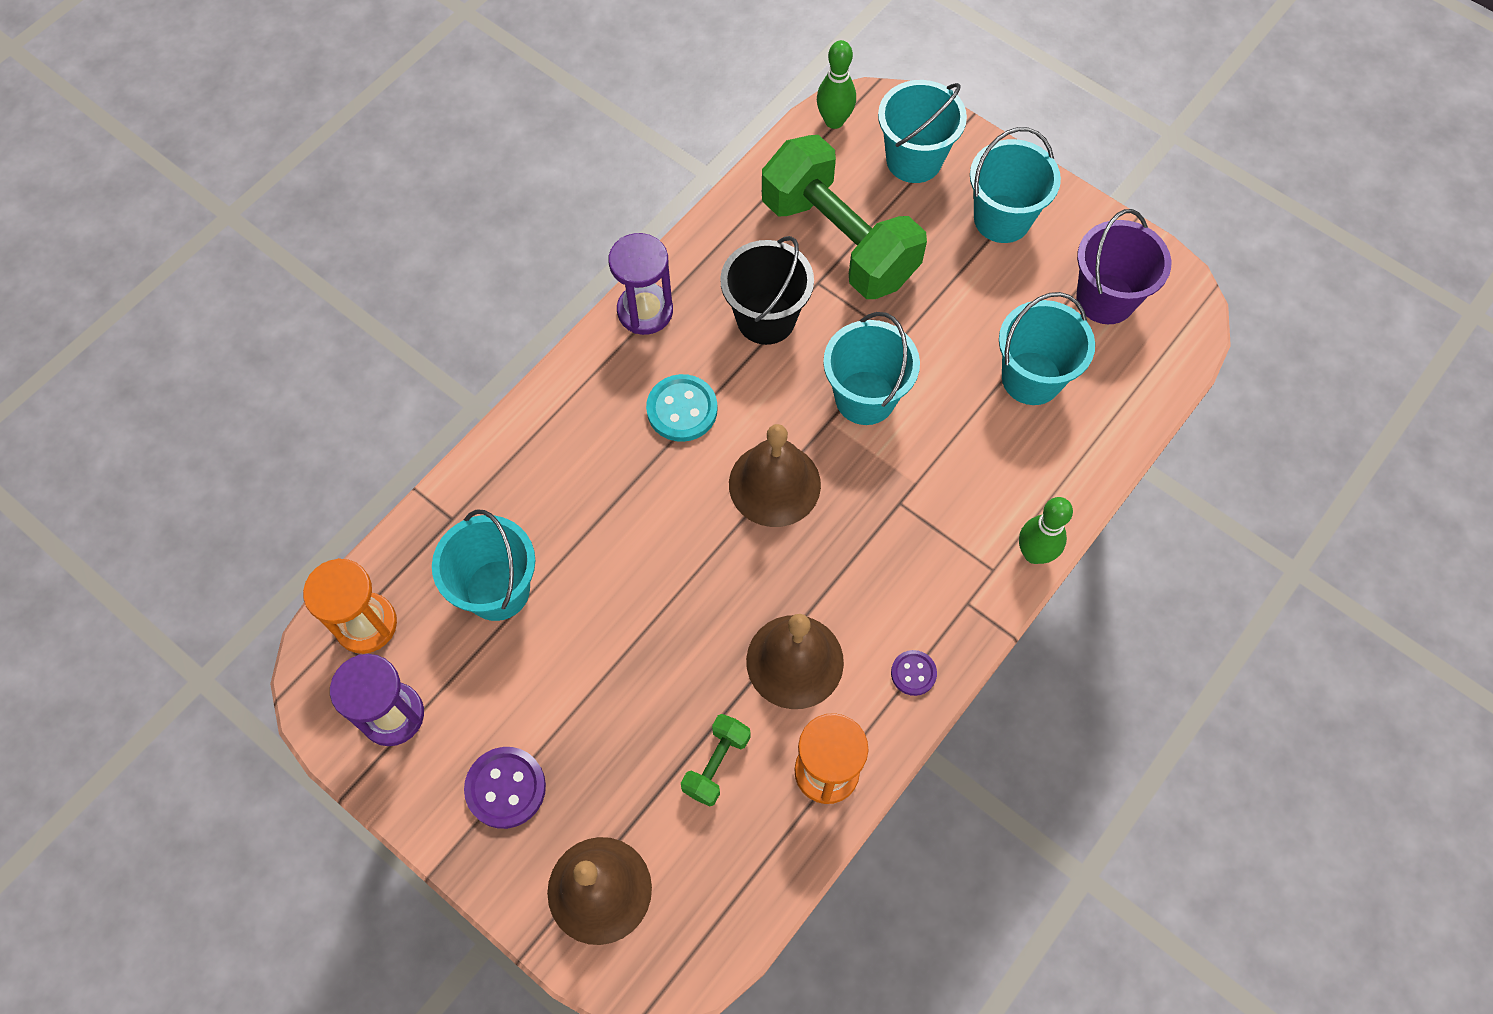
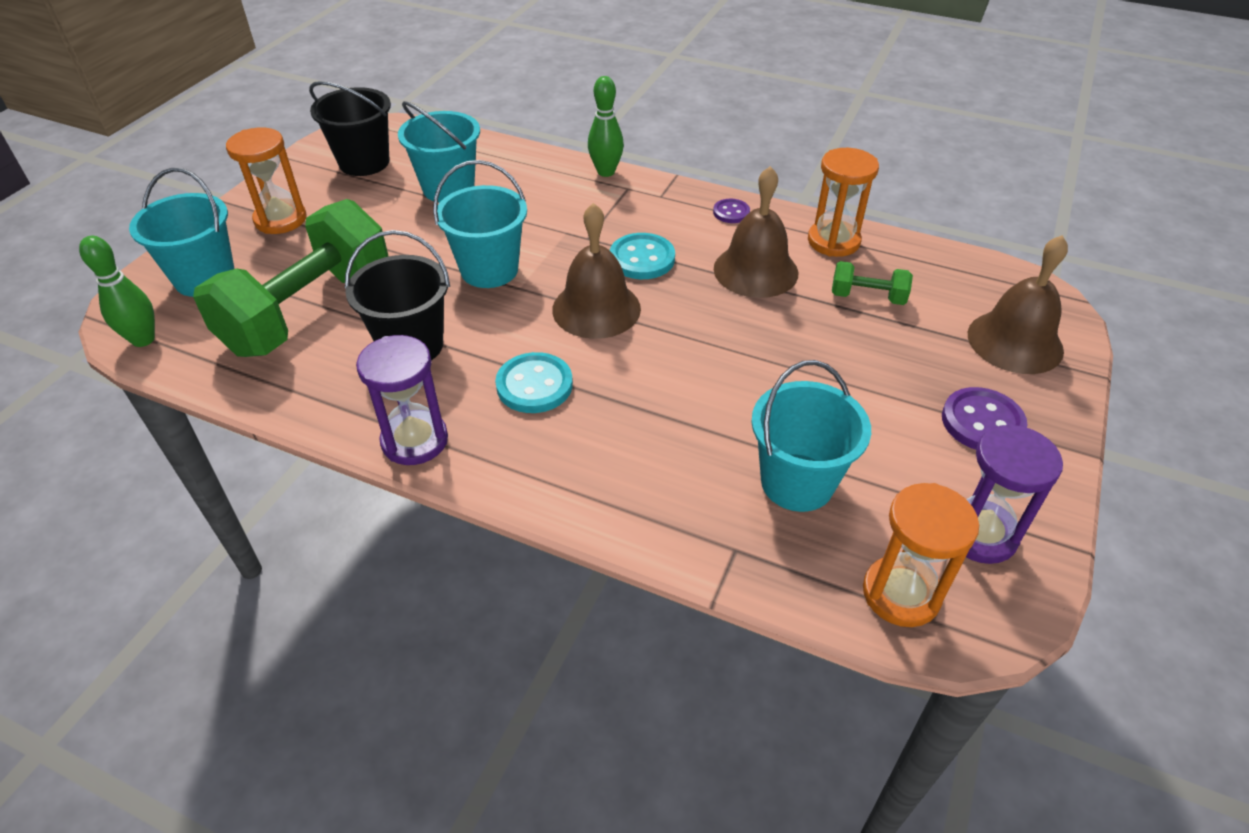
camera: 105 degrees left, 20 degrees down
turquoise bucket [970,127,1061,243] -> orange hourglass [226,127,307,234]
purple bucket [1076,209,1171,324] -> black bucket [309,81,391,176]
none -> turquoise button [610,233,675,279]

